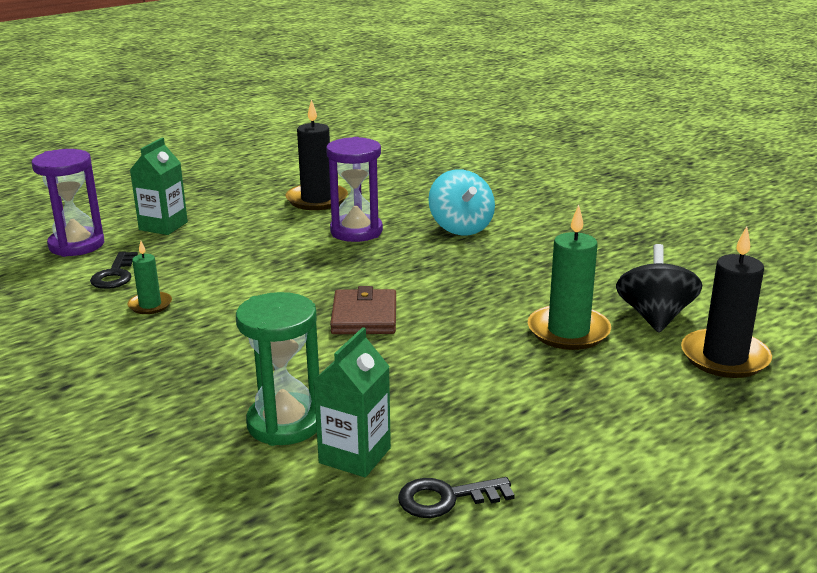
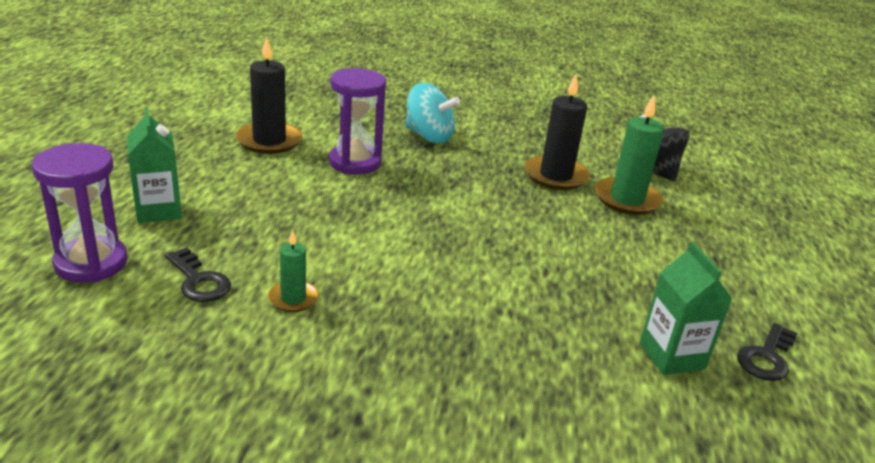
camera: 45 degrees left, 5 degrees up
green hourglass [236,292,319,446] -> none
brown wallet [330,286,396,334] -> none
black candle [681,226,772,378] -> black candle moved to [524,74,590,190]

